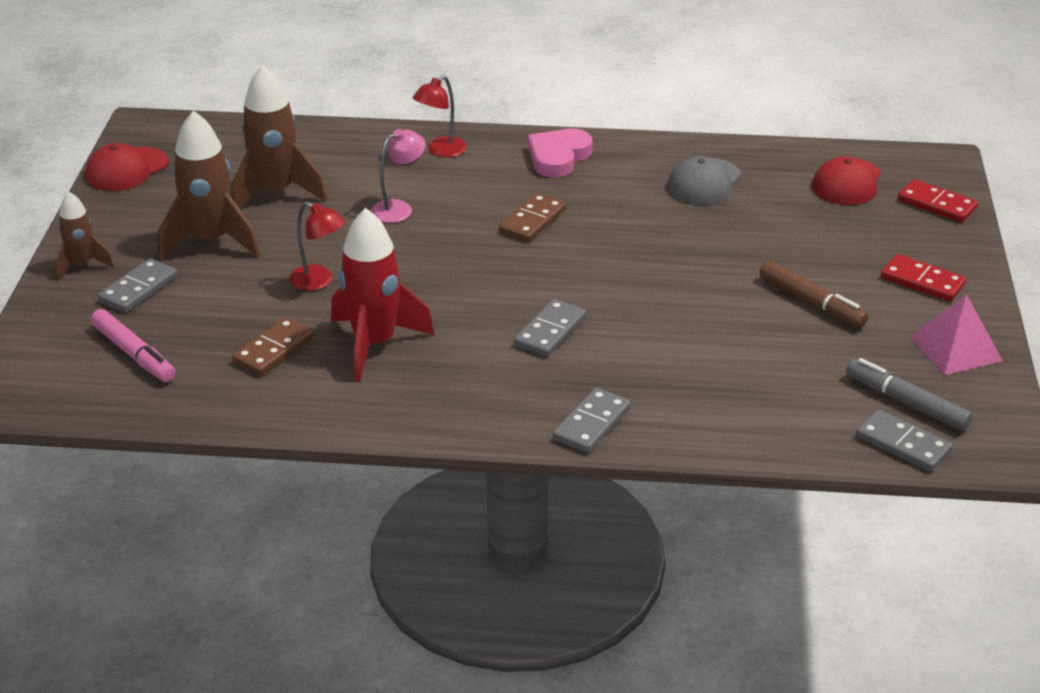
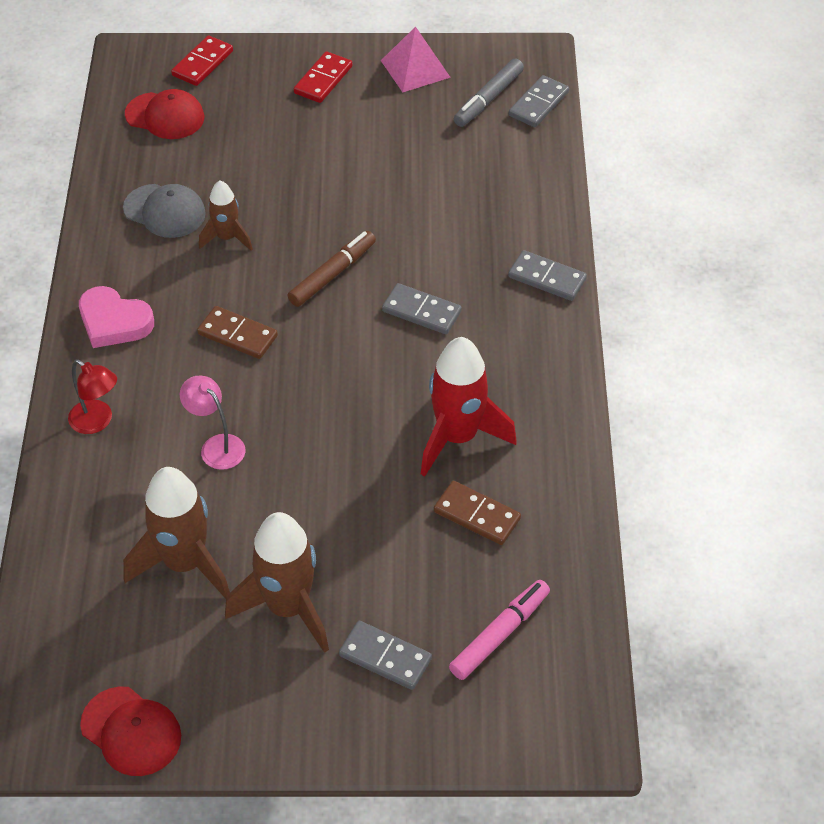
camera: 95 degrees left, 15 degrees up
brown rocket [55,192,115,280] -> brown rocket moved to [199,180,252,250]
red lamp [289,201,345,291] -> none
brown marker [759,261,868,328] -> brown marker moved to [287,231,376,307]

